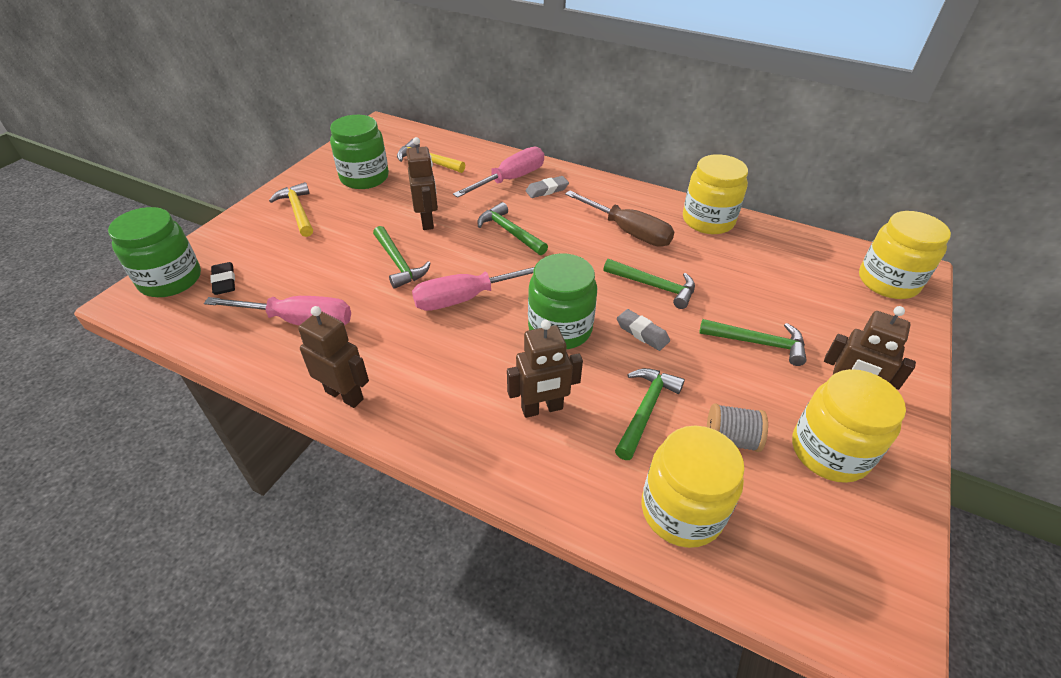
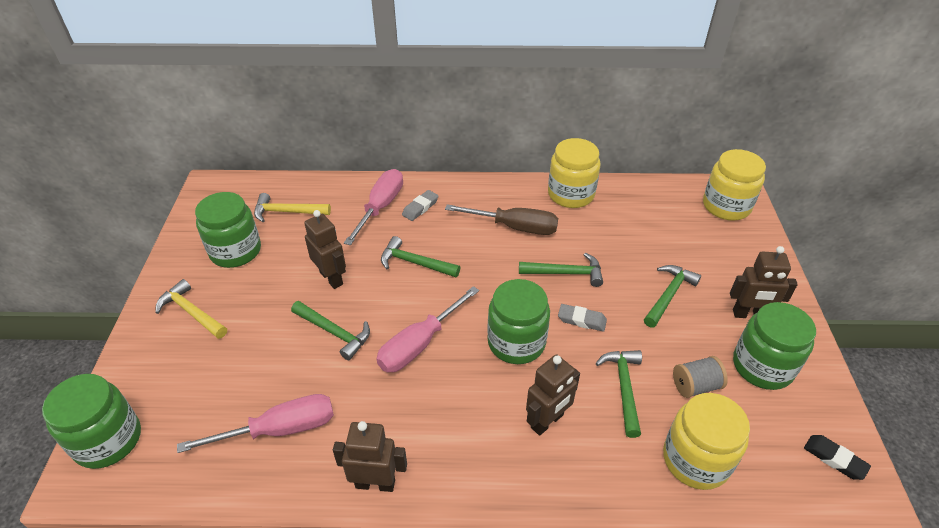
camera: 25 degrees left, 0 degrees up
black eraser [210,262,235,295] -> black eraser moved to [804,435,871,480]
green hammer [699,319,807,366] -> green hammer turned 45 degrees counterclockwise [644,265,701,327]
yellow jar [792,369,906,483] -> green jar [733,302,816,390]

